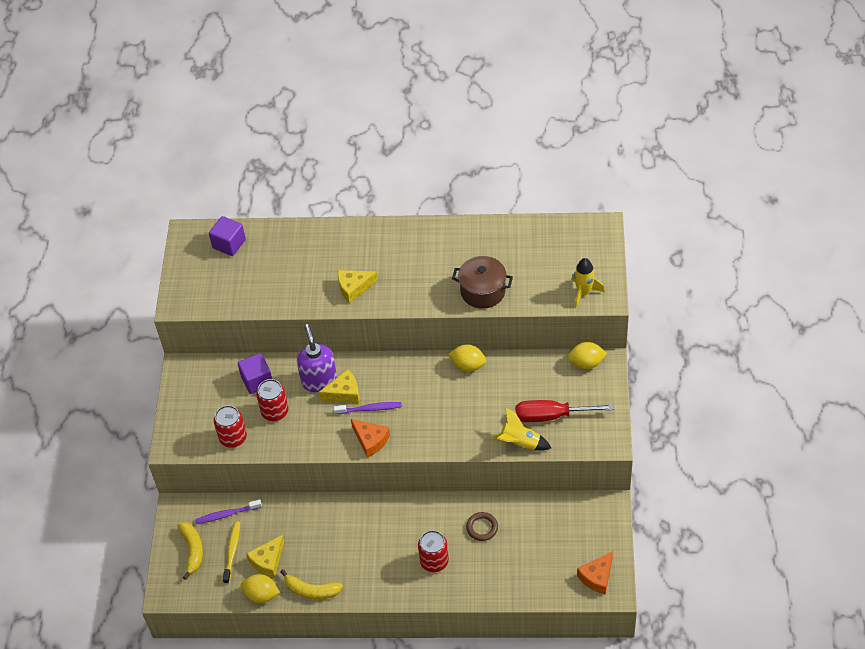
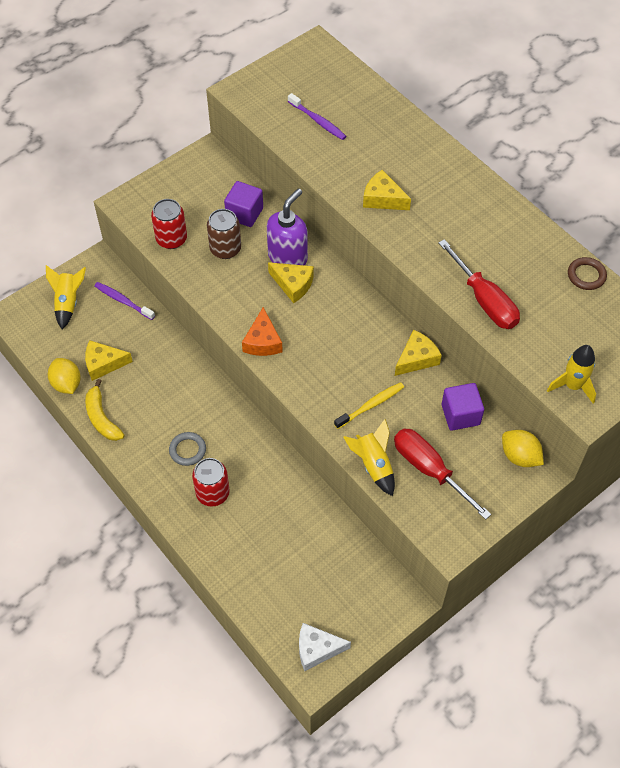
camera: 45 degrees right, 5 degrees up
yellow banana [177,522,203,580] -> yellow rocket [46,265,86,329]
purple cube [209,216,246,256] -> purple cube moved to [442,383,484,431]
yellow toothbrush [223,521,240,584] -> yellow toothbrush moved to [334,382,404,429]
red can [256,379,289,421] -> brown can [207,209,241,259]
purple toothbrush [334,402,402,414] -> purple toothbrush moved to [288,93,347,140]
yellow lemon [448,344,486,372] -> yellow cheese [395,330,442,376]
brown pot [452,256,513,309] -> red screwdriver [438,239,520,329]
brown ring [466,512,498,541] -> brown ring moved to [568,257,607,290]
orange cheese [577,551,613,594] -> white cheese [299,623,351,671]
none -> grey ring [169,432,206,466]

